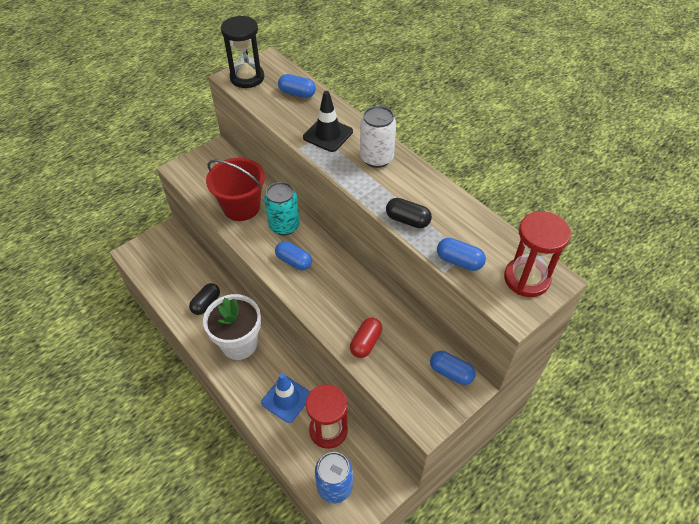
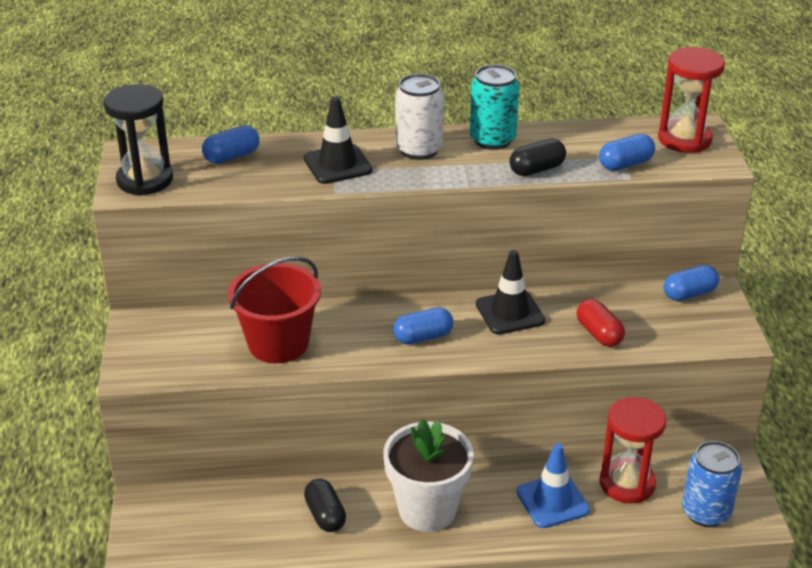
camera: 55 degrees left, 15 degrees down
turquoise can [264,182,300,236] -> turquoise can moved to [470,64,519,150]
none -> black traffic cone [476,250,545,335]

